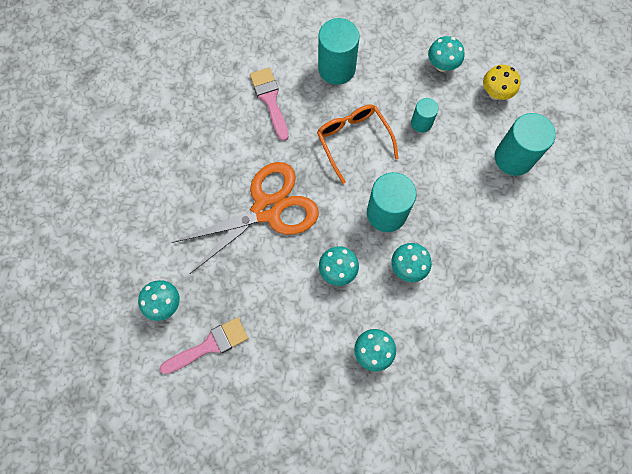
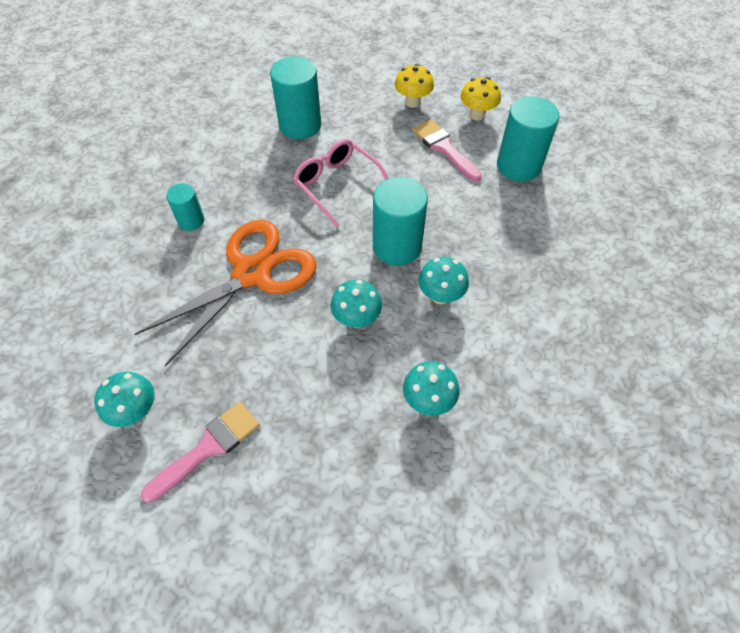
camera: 15 degrees left, 15 degrees down
pink brush [250,68,289,141] -> pink brush moved to [412,119,482,182]
orange glasses [317,104,399,184] -> pink glasses [293,139,389,228]
turquoise cylinder [411,98,439,133] -> turquoise cylinder moved to [166,183,205,231]
turquoise mushroom [428,36,465,72] -> yellow mushroom [394,64,434,108]

